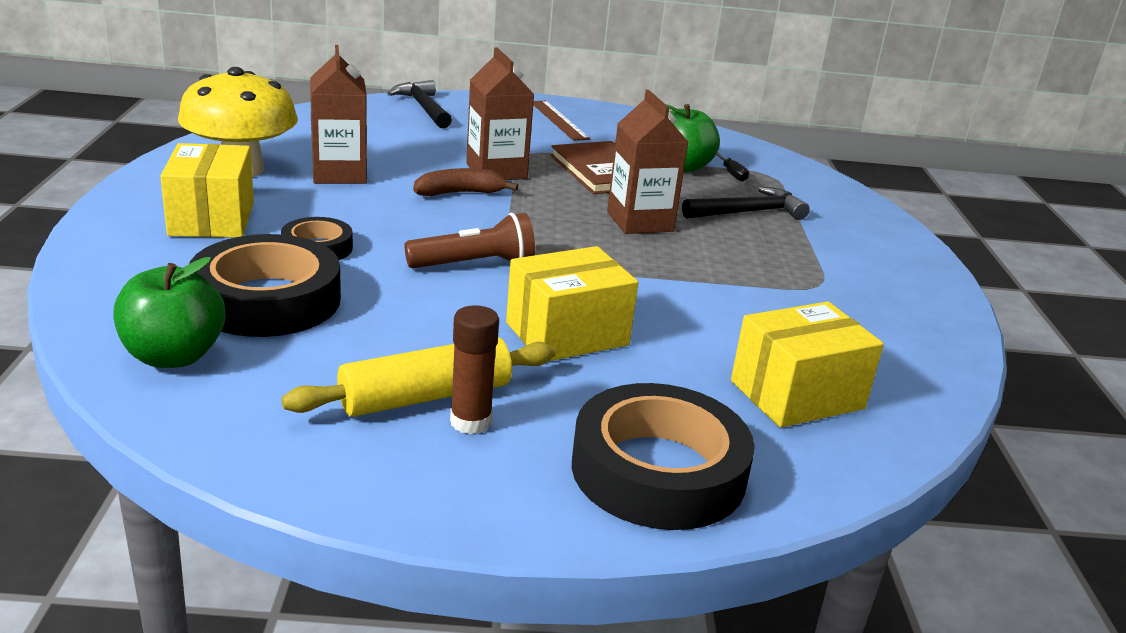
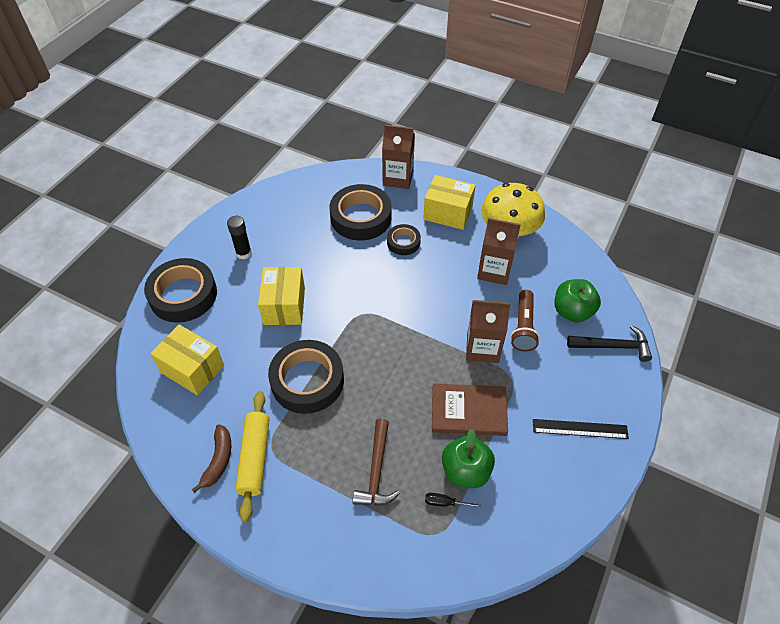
camera: 120 degrees right, 25 degrees up
green apple [113,257,225,368] -> green apple moved to [555,279,601,323]
yellow rolling pin [281,337,556,417] -> yellow rolling pin moved to [235,391,269,522]
brown flashlight [405,213,535,268] -> brown flashlight moved to [510,290,540,352]
brown banana [413,168,518,196] -> brown banana moved to [192,424,231,493]
brown glue stick [450,305,499,434] -> black glue stick [227,216,252,260]
brown ruler [533,101,590,141] -> black ruler [533,419,629,439]
brown carton [607,90,688,234] -> brown carton moved to [382,125,415,189]
black hammer [682,187,810,220] -> brown hammer [353,419,400,506]
yellow box [731,302,884,428] -> yellow box turned 60 degrees counterclockwise [150,325,224,395]
none -> black tape [268,340,344,414]

